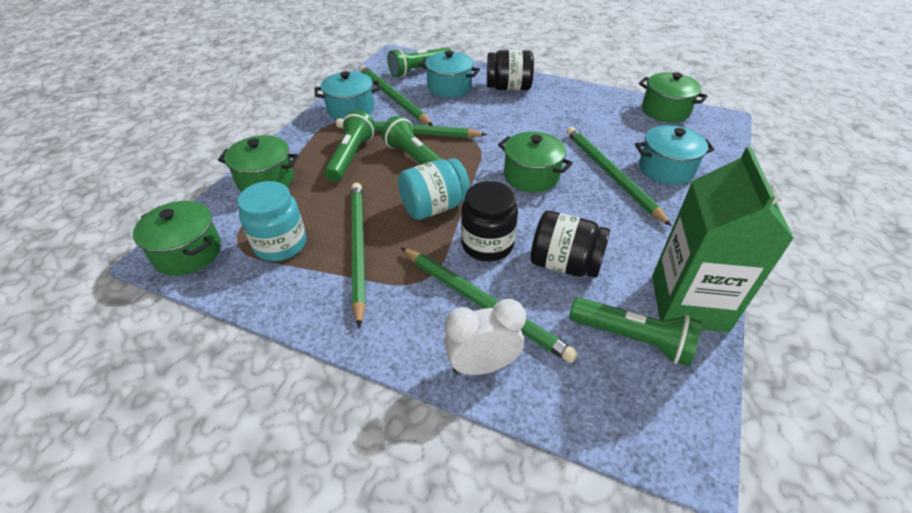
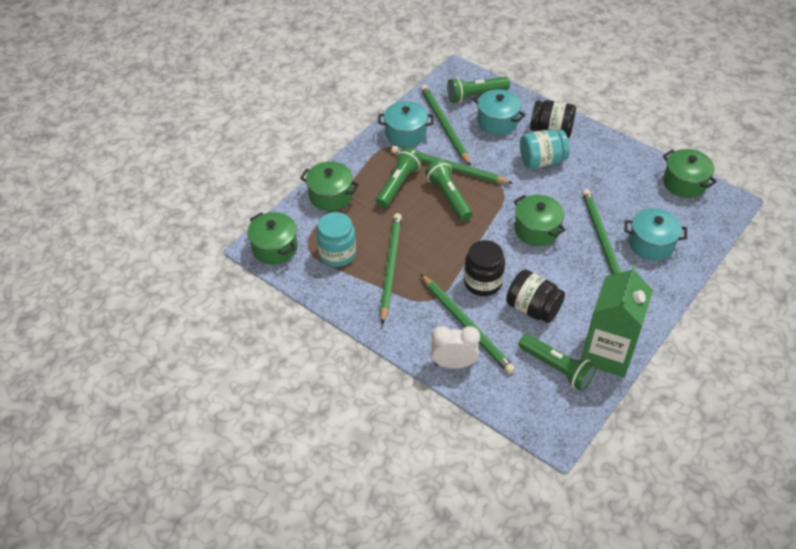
camera: 15 degrees right, 5 degrees up
turquoise jar [398,158,470,220] -> turquoise jar moved to [520,129,570,169]

